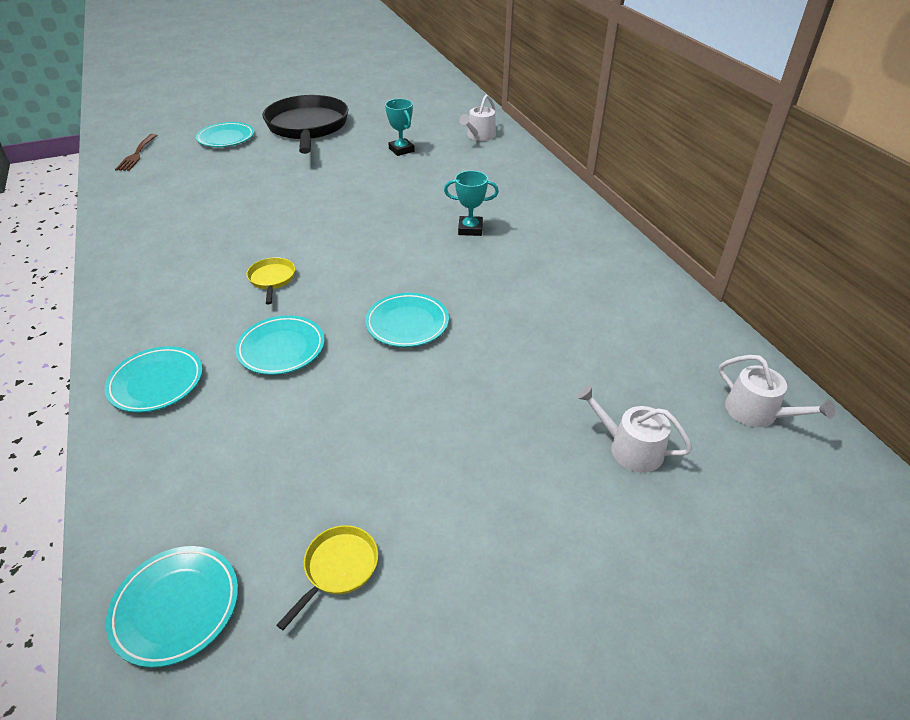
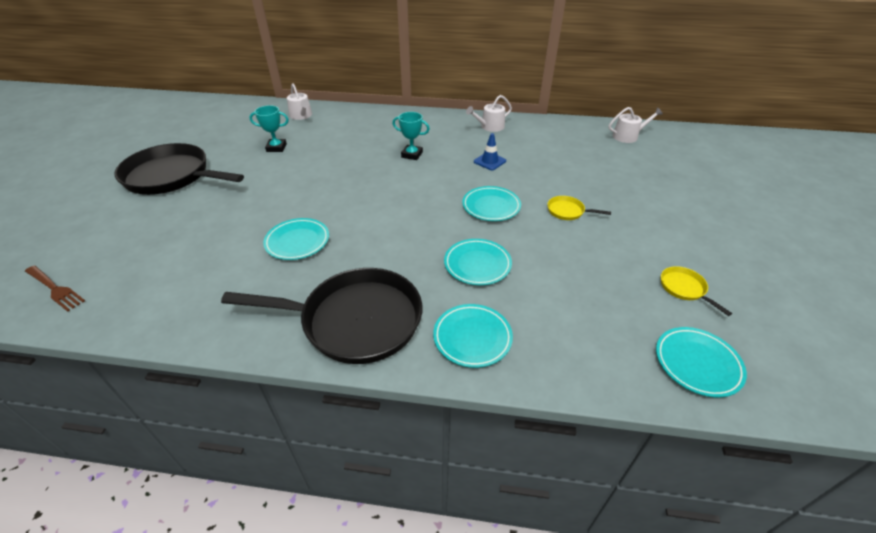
camera: 60 degrees left, 0 degrees up
turquoise plate [196,122,254,147] -> turquoise plate moved to [263,218,329,260]
yellow pan [246,257,295,304] -> yellow pan moved to [547,196,611,220]
turquoise trophy [444,171,499,236] -> turquoise trophy turned 75 degrees clockwise [392,112,430,160]
white watering can [577,386,692,472] -> white watering can moved to [466,95,512,132]
none -> black pan [221,268,422,364]
none -> blue traffic cone [474,133,506,170]

